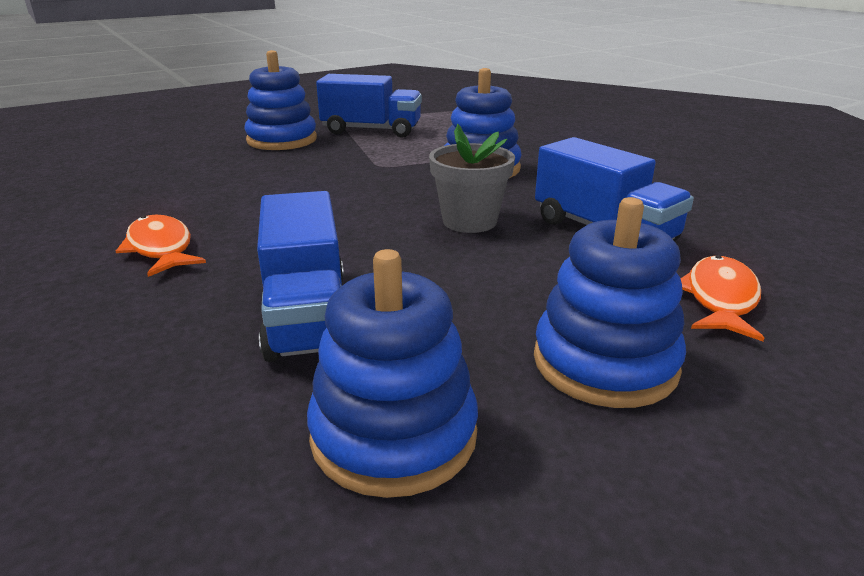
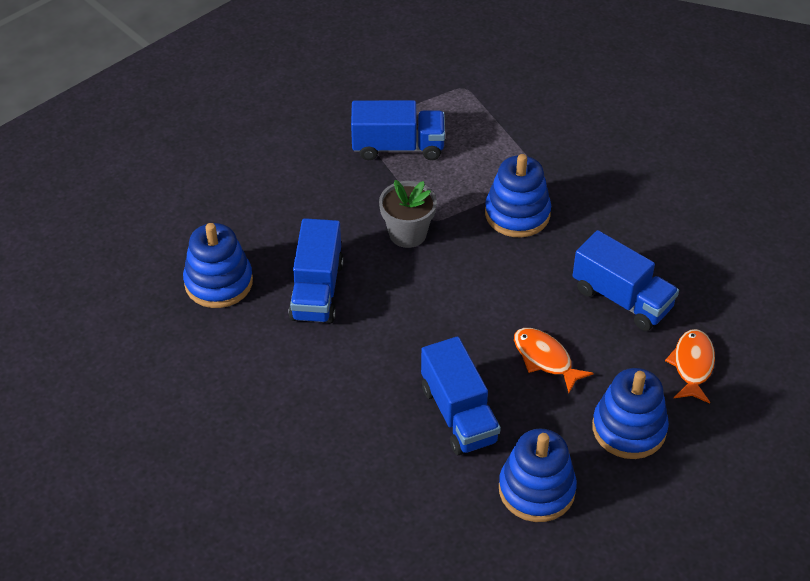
camera: 10 degrees left, 20 degrees up
orange fish [116,215,206,277] -> orange fish moved to [514,328,594,393]
blue stacking toy [244,50,317,150] -> blue stacking toy moved to [183,223,253,308]
grey flower pot [429,124,515,233] -> grey flower pot moved to [379,180,437,248]
none -> blue truck [288,218,344,324]

